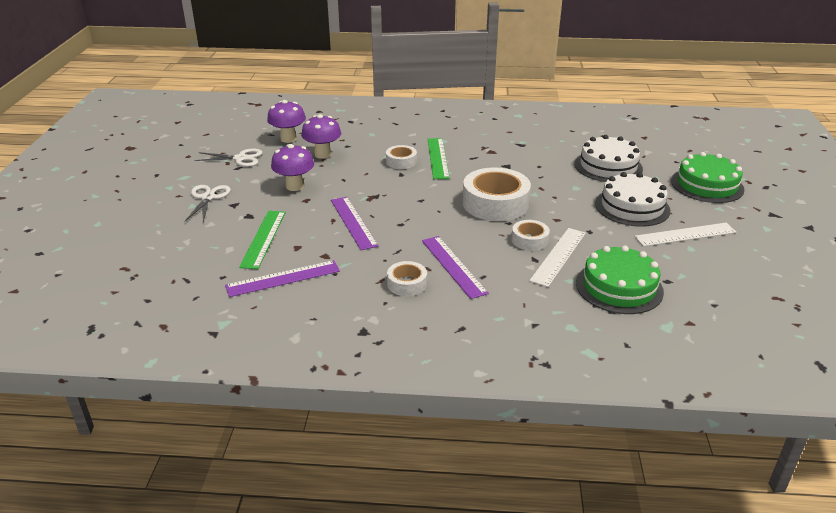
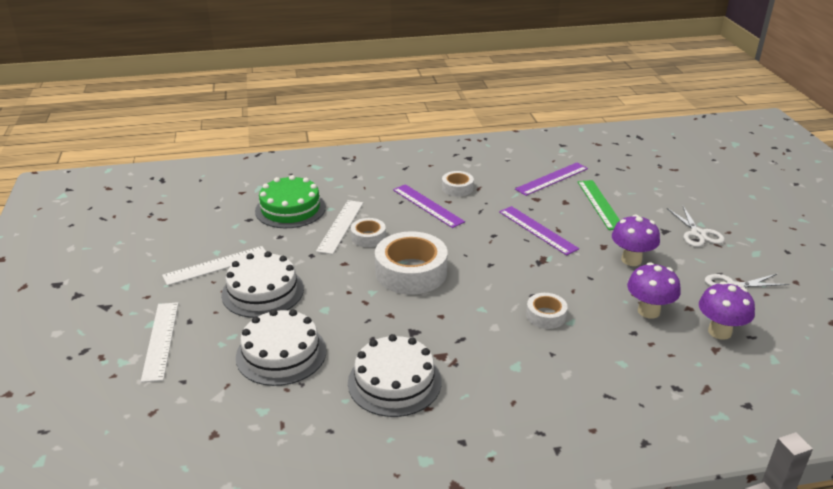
camera: 165 degrees right, 0 degrees up
green ruler [428,138,450,179] -> none
green cake [671,152,744,203] -> white ruler [141,302,179,383]
none -> white cake [348,334,441,417]

